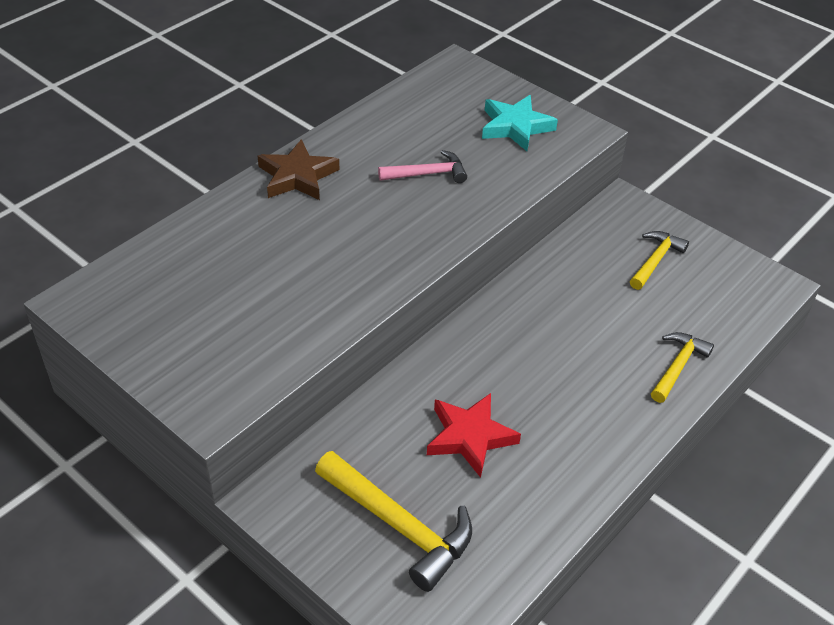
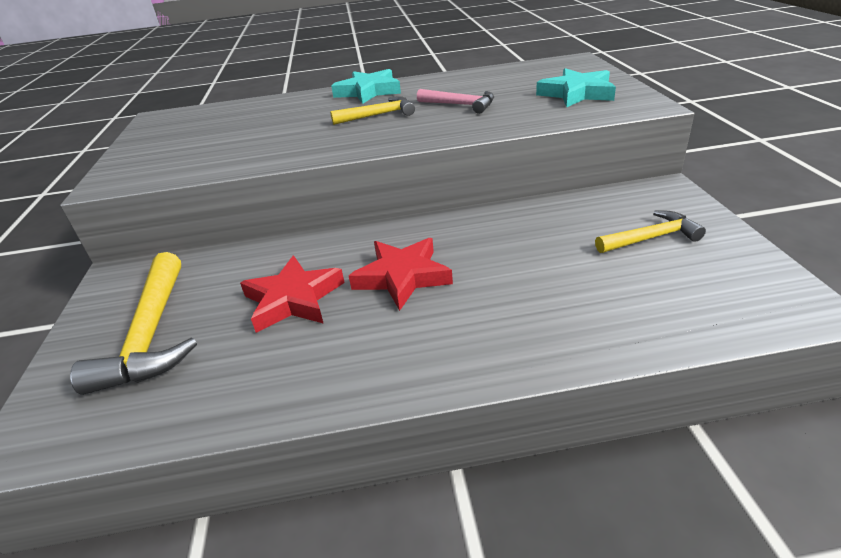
camera: 45 degrees right, 10 degrees down
brown star [258,139,339,200] -> turquoise star [331,69,401,104]
yellow hammer [651,332,714,403] -> yellow hammer moved to [330,96,415,125]
none -> red star [349,238,453,311]

